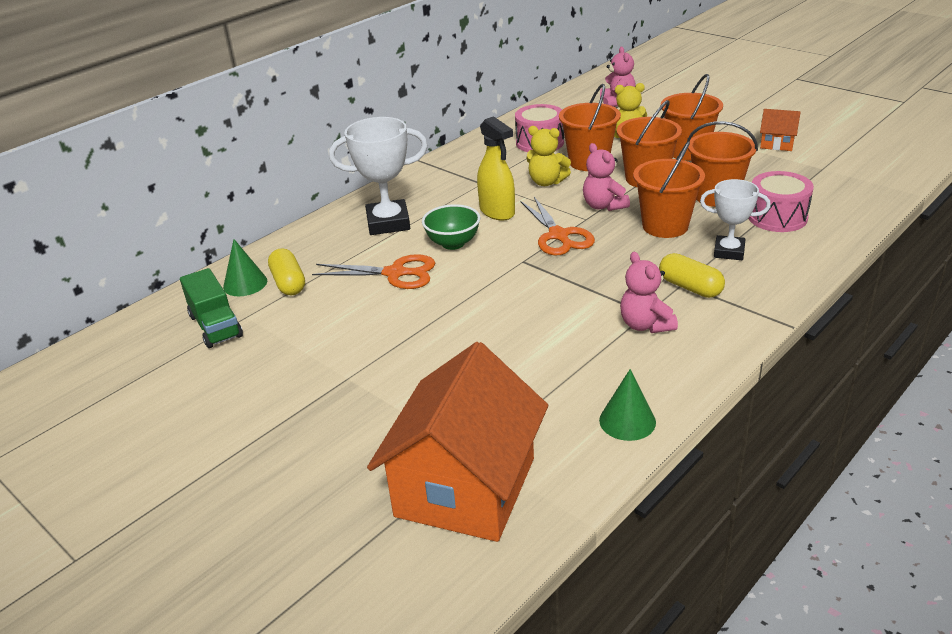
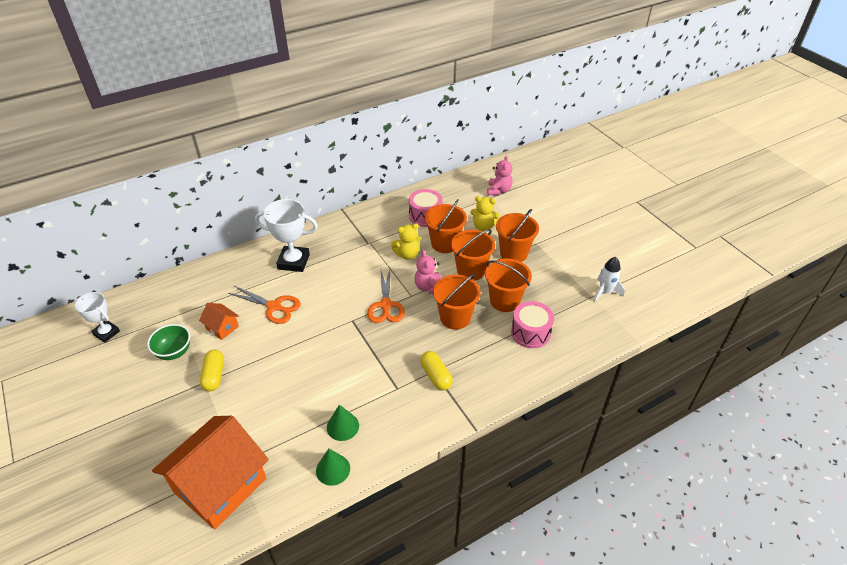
camera: 15 degrees right, 10 degrees up
green truck [180,268,243,348] -> none
green cone [223,239,267,296] -> green cone moved to [327,405,359,441]
yellow capsule [268,248,305,295] -> yellow capsule moved to [200,350,224,391]
green bowl [422,204,480,250] -> green bowl moved to [147,324,190,360]
yellow spray bottle [477,116,515,220] -> none
yellow teddy bear [527,126,571,186] -> yellow teddy bear turned 60 degrees counterclockwise [391,223,421,260]
pink teddy bear [620,252,678,333] -> none
white trophy [700,179,771,260] -> white trophy moved to [75,292,120,343]
orange house [760,109,801,151] -> orange house moved to [199,303,239,340]
none -> white rocket [594,257,625,302]

